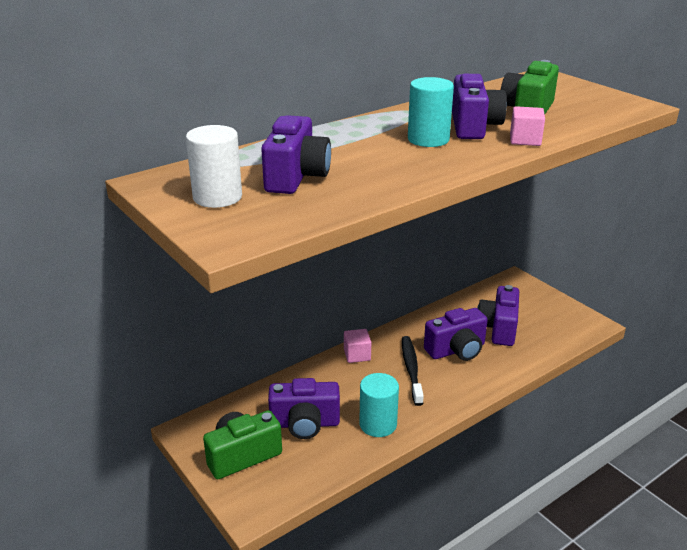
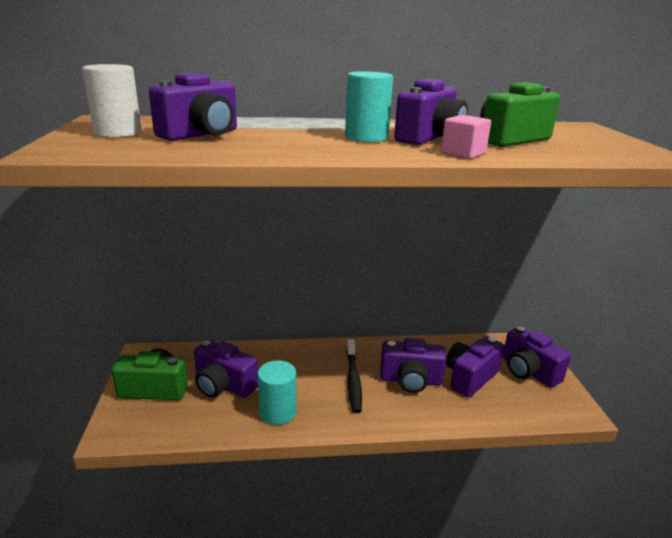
camera: 30 degrees right, 5 degrees down
pink cube [344,329,371,363] -> none
black toothbrush [402,336,424,406] -> black toothbrush turned 150 degrees clockwise [346,339,362,413]
none -> purple camera [503,326,571,388]

